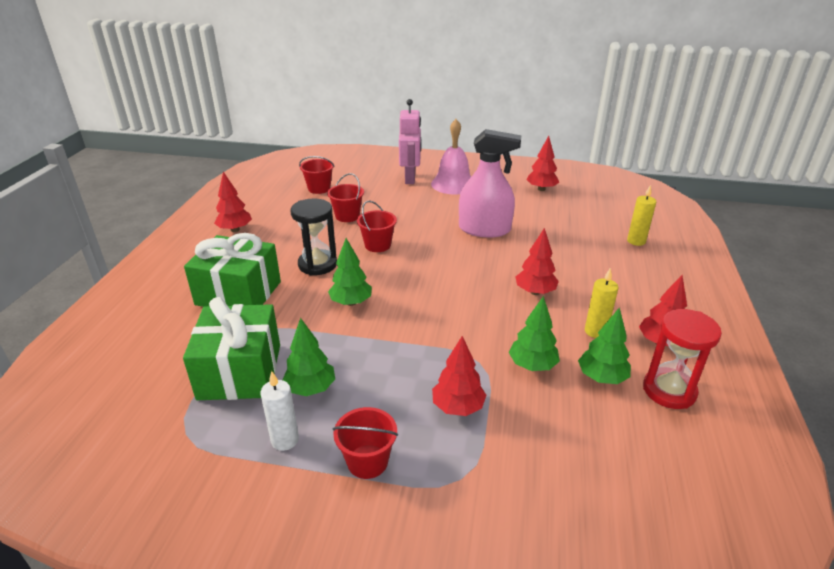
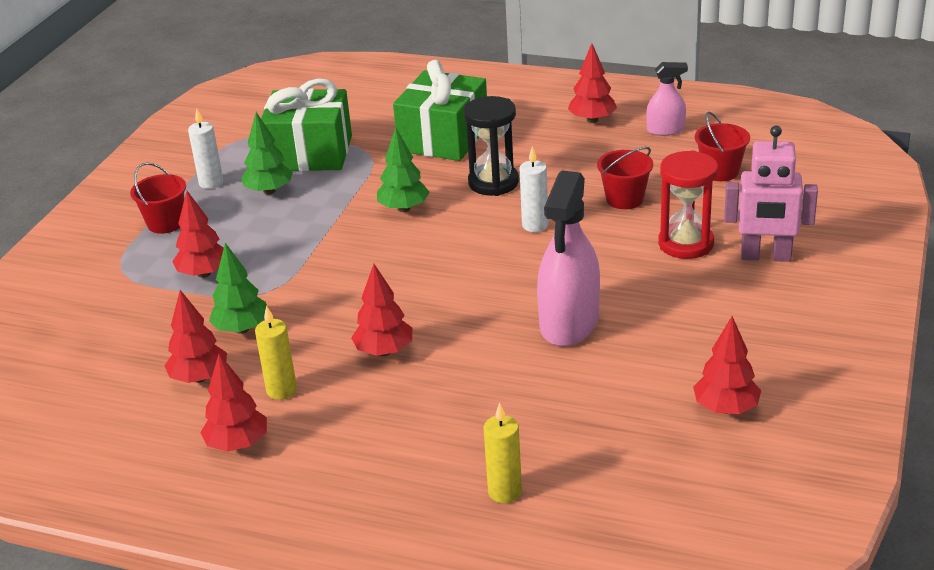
camera: 100 degrees right, 0 degrees up
red bucket [357,201,397,252] -> white candle [519,146,548,232]
pink bell [431,119,471,194] -> none
green tree [578,307,631,384] -> red tree [164,290,227,383]
red hourglass [643,309,722,409] -> red hourglass moved to [658,150,718,259]
none -> pink spray bottle [646,62,688,136]

